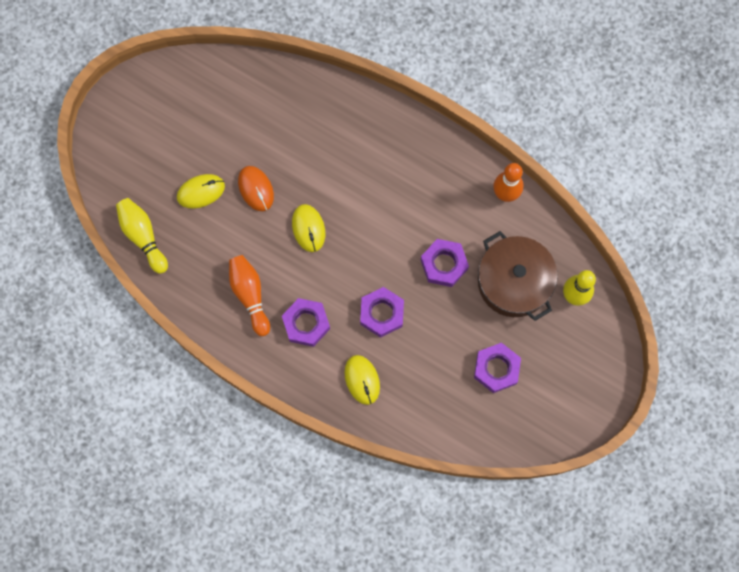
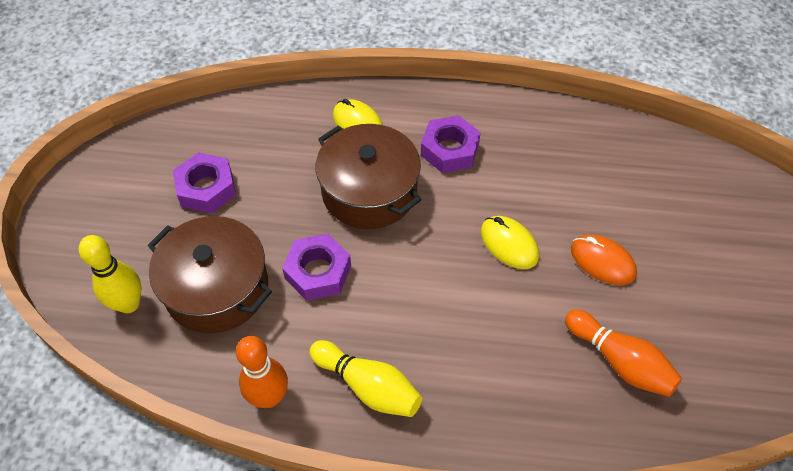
camera: 155 degrees right, 20 degrees down
yellow bowling pin [116,198,168,274] -> yellow bowling pin moved to [310,340,422,417]
yellow mouse [177,174,225,209] -> none
orange bowling pin [229,255,270,336] -> orange bowling pin moved to [565,310,682,397]
purple nut [360,287,404,338] -> brown pot [316,124,421,229]

